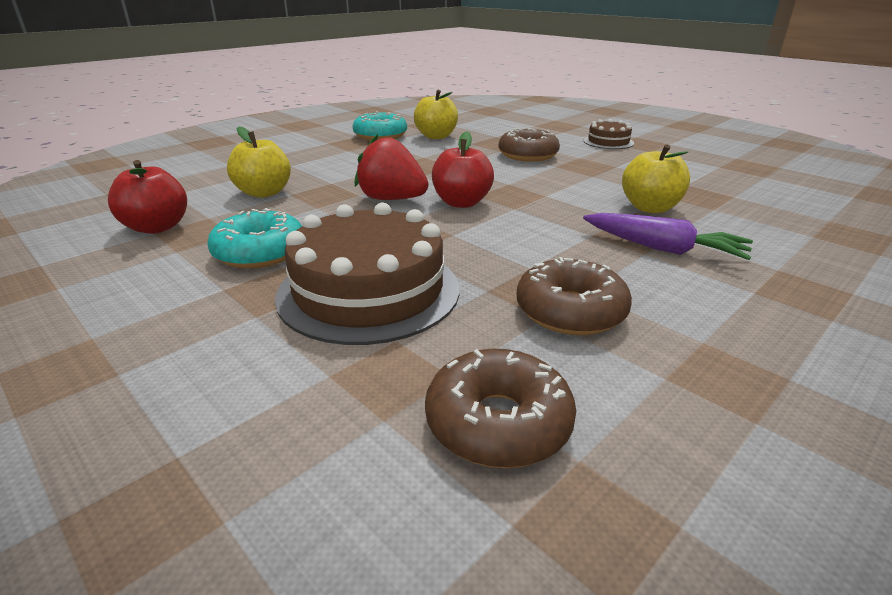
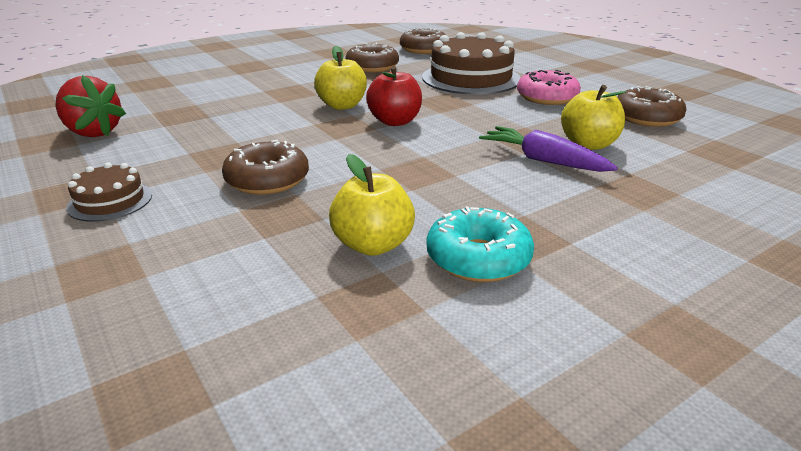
camera: 170 degrees left, 0 degrees up
red apple [108,160,187,234] -> brown donut [617,86,686,127]
turquoise donut [208,208,302,269] -> pink donut [517,70,581,105]
red strawberry [355,134,429,200] -> red strawberry moved to [56,75,126,137]
purple carrot [583,213,753,260] -> purple carrot moved to [479,126,618,172]
yellow apple [622,144,690,213] -> yellow apple moved to [314,46,367,110]

